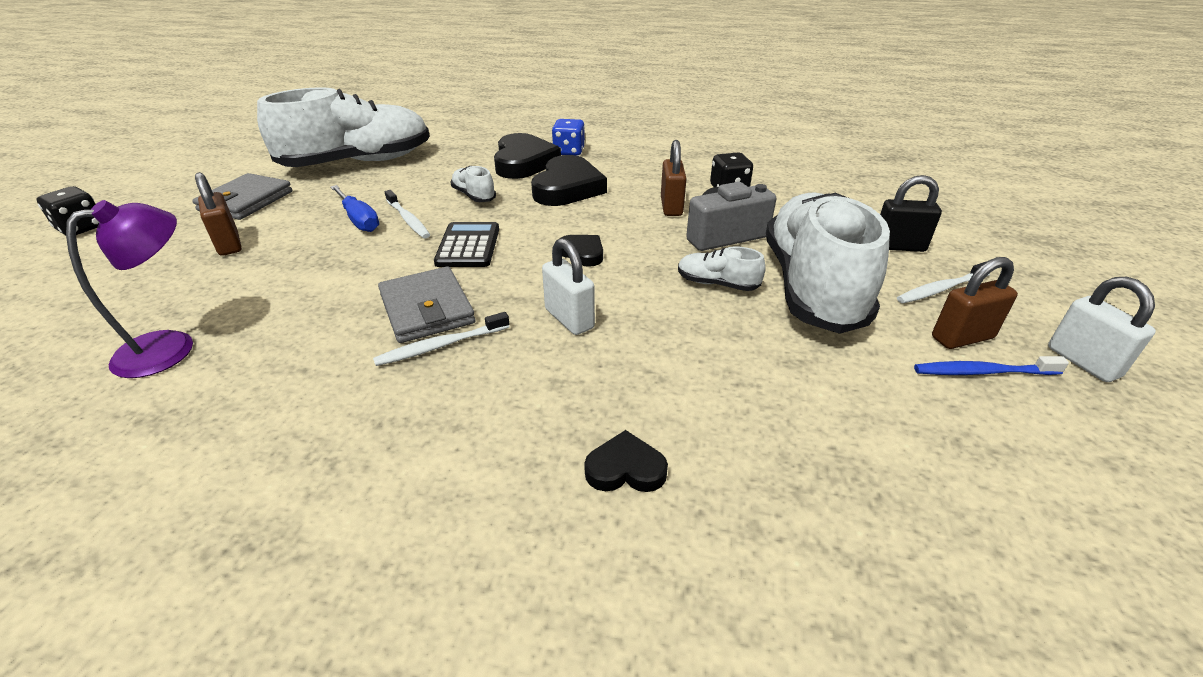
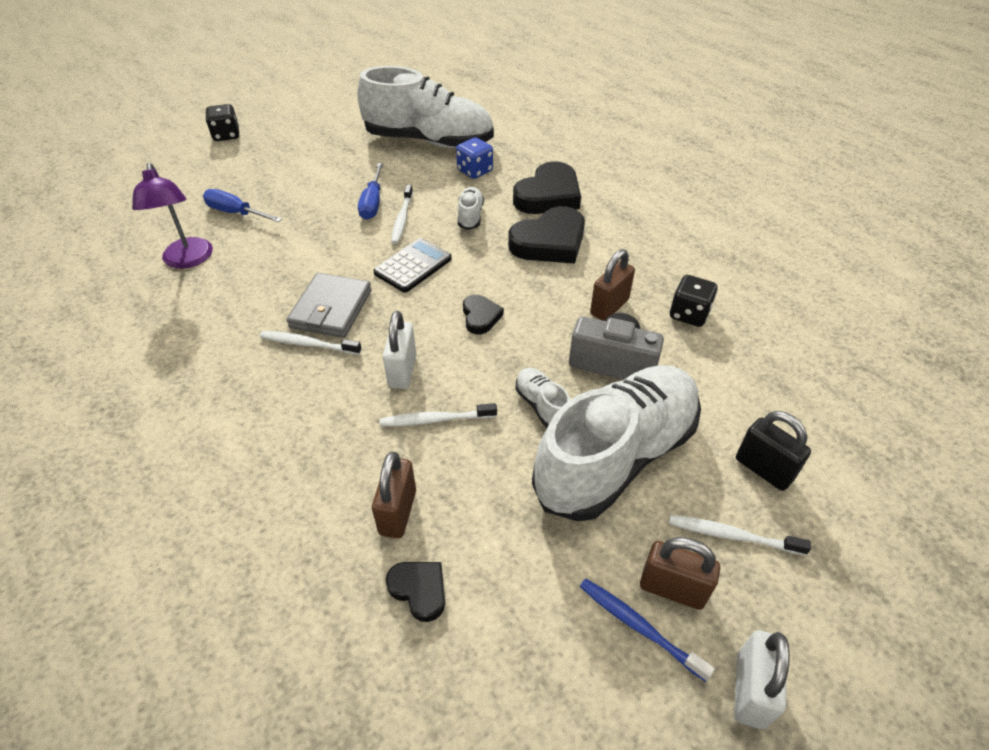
camera: 40 degrees right, 10 degrees up
purple lamp [66,200,193,378] -> purple lamp turned 75 degrees clockwise [132,163,213,269]
grey wallet [192,173,293,220] -> none
brown padlock [195,172,242,256] -> brown padlock moved to [372,452,416,538]
blue dice [552,119,585,156] -> blue dice moved to [456,137,493,179]
black heart [584,430,668,492] -> black heart moved to [386,562,445,622]
none -> blue screwdriver [203,189,282,222]
none -> white toothbrush [380,403,497,427]

